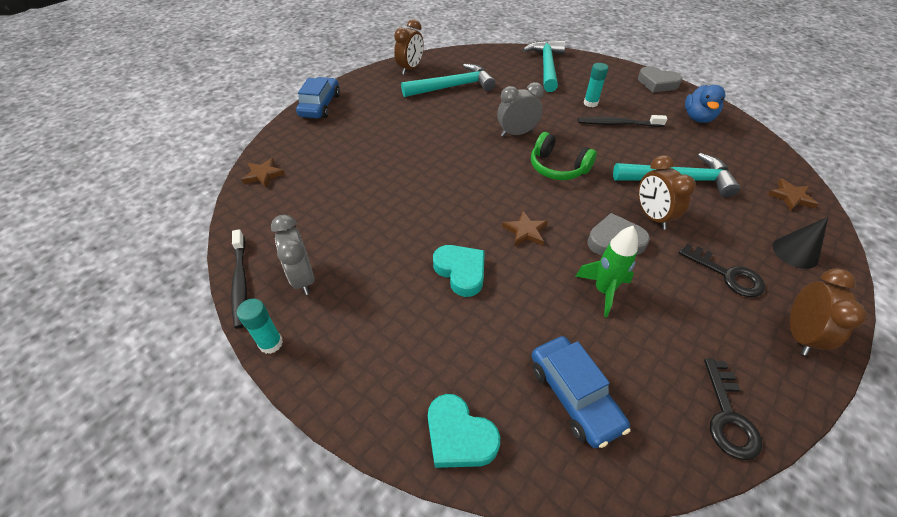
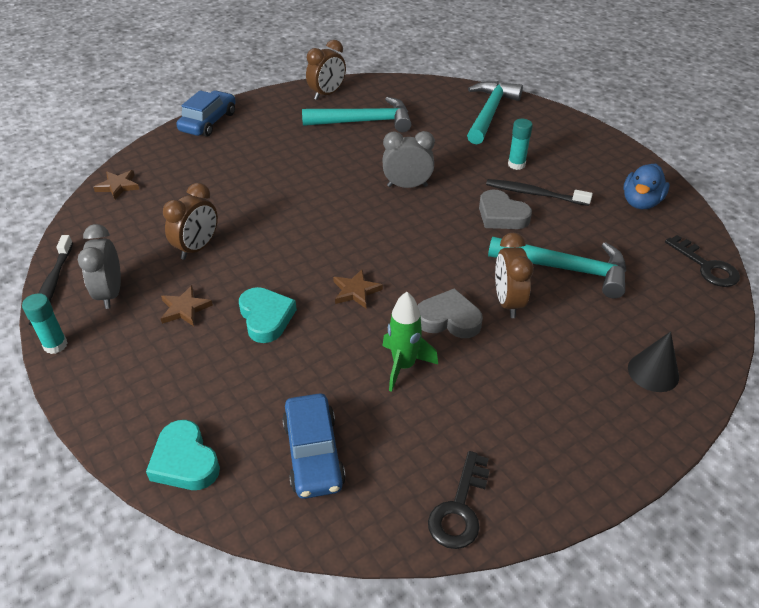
camera: 15 degrees right, 5 degrees down
green headphones [531,132,597,180] -> none
grey heart [638,66,682,92] -> grey heart moved to [479,189,532,229]
black key [679,243,765,297] -> black key moved to [665,235,740,287]
brown star [768,179,818,211] -> brown star moved to [161,285,213,326]
brown clock [790,268,867,356] -> brown clock moved to [163,183,218,260]

